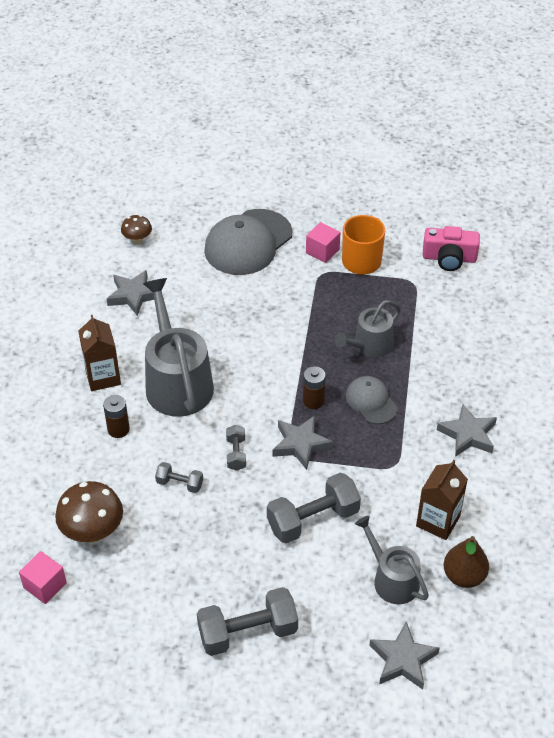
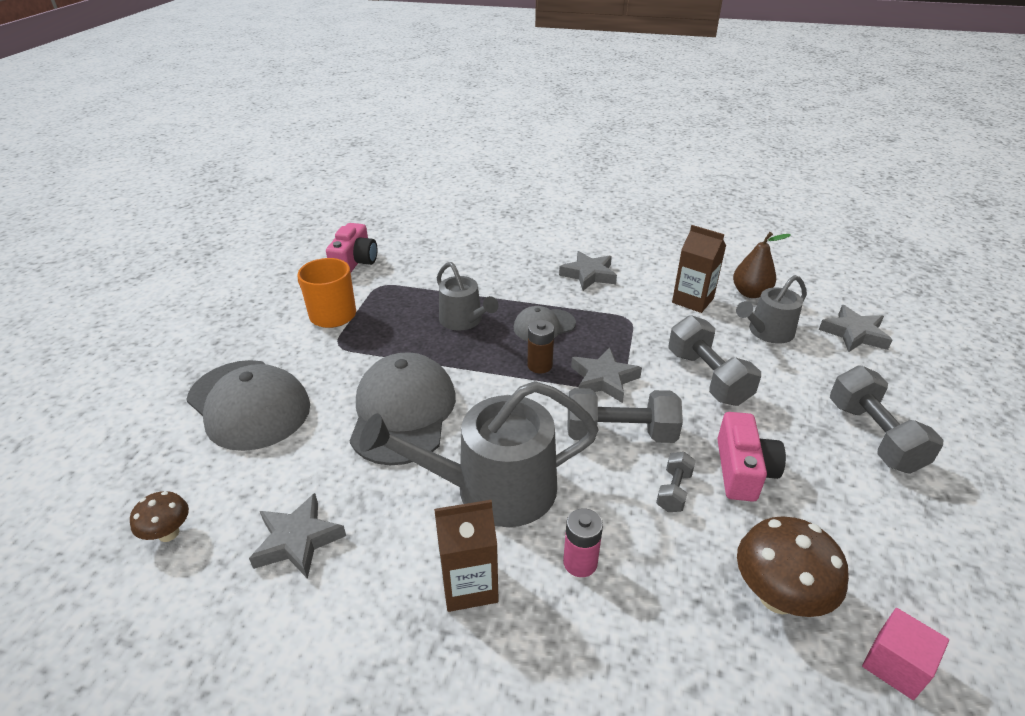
camera: 85 degrees left, 10 degrees down
brown battery [103,395,130,438] -> pink battery [563,508,603,577]
grey dumbbell [226,425,246,471] -> grey dumbbell [568,388,683,443], size x1.93
pink cube [306,222,341,263] -> none
none -> grey cap [350,352,456,465]
none -> pink camera [717,412,786,502]

